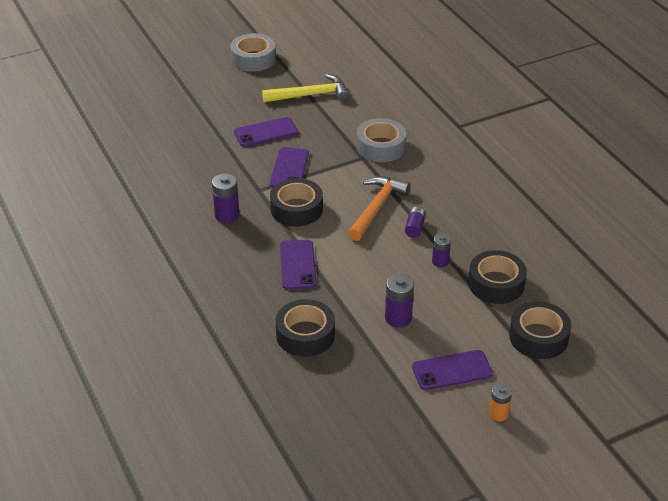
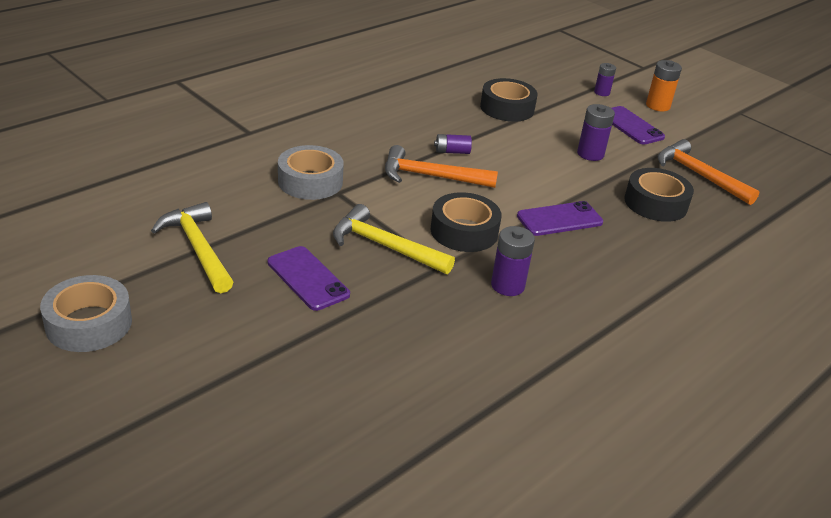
camera: 110 degrees left, 5 degrees down
purple phone [270,147,309,187] -> yellow hammer [333,204,455,274]
purple battery [432,233,451,267] -> purple battery moved to [594,63,616,96]
orange battery [489,384,512,421] -> orange battery [646,60,682,111], size x1.51
black tape [509,302,571,359] -> none
none -> orange hammer [658,139,759,205]

